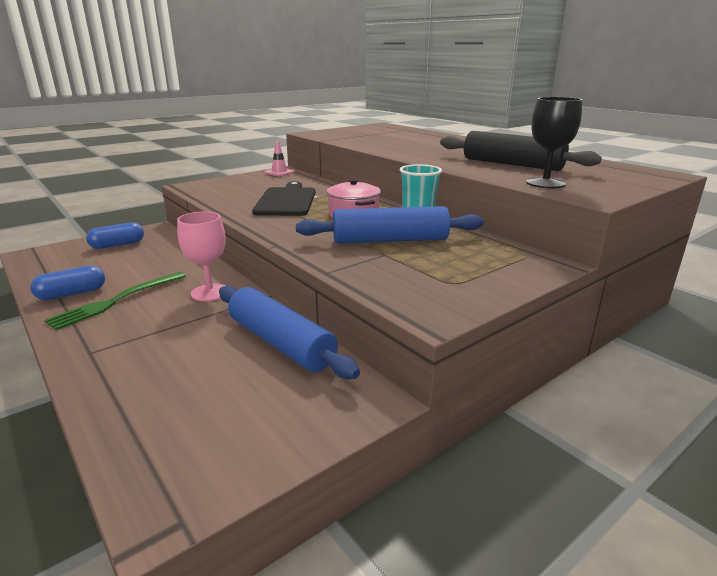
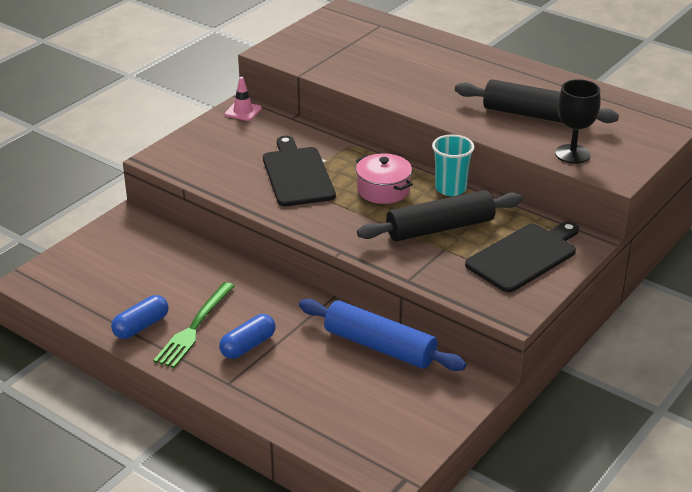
camera: 15 degrees left, 10 degrees up
blue capsule [86,222,144,249] -> blue capsule moved to [219,314,276,359]
pink goblet [177,211,225,301] -> none
blue rolling pin [296,206,484,244] -> black rolling pin [357,190,522,241]
none -> black cutting board [465,221,579,292]

